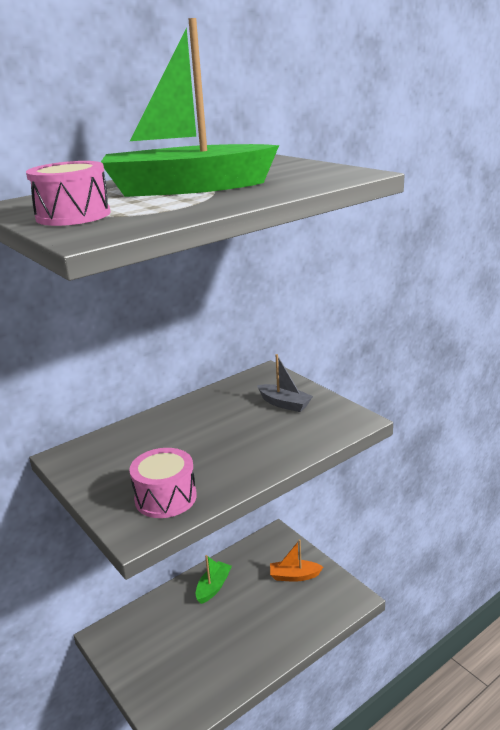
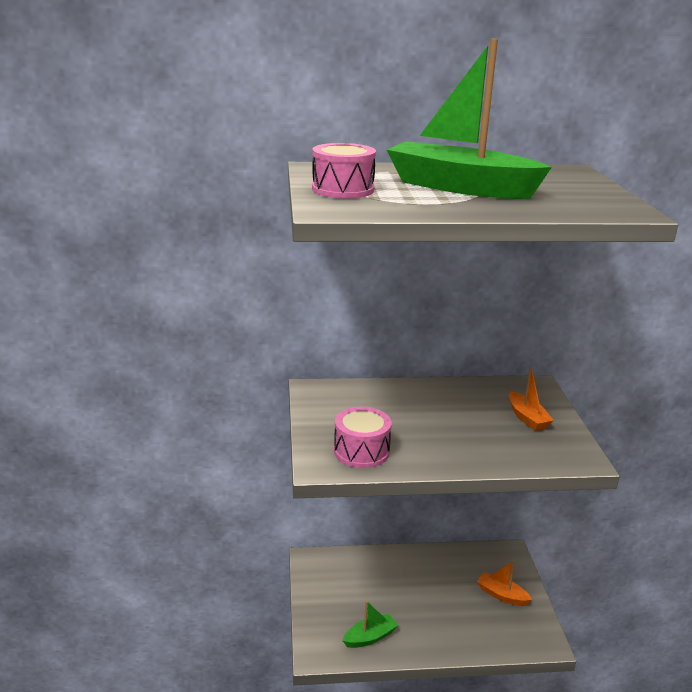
camera: 30 degrees right, 0 degrees up
green boat [196,555,232,604] -> green boat moved to [342,601,398,648]
grey boat [257,354,313,412] -> orange boat [509,367,554,431]

